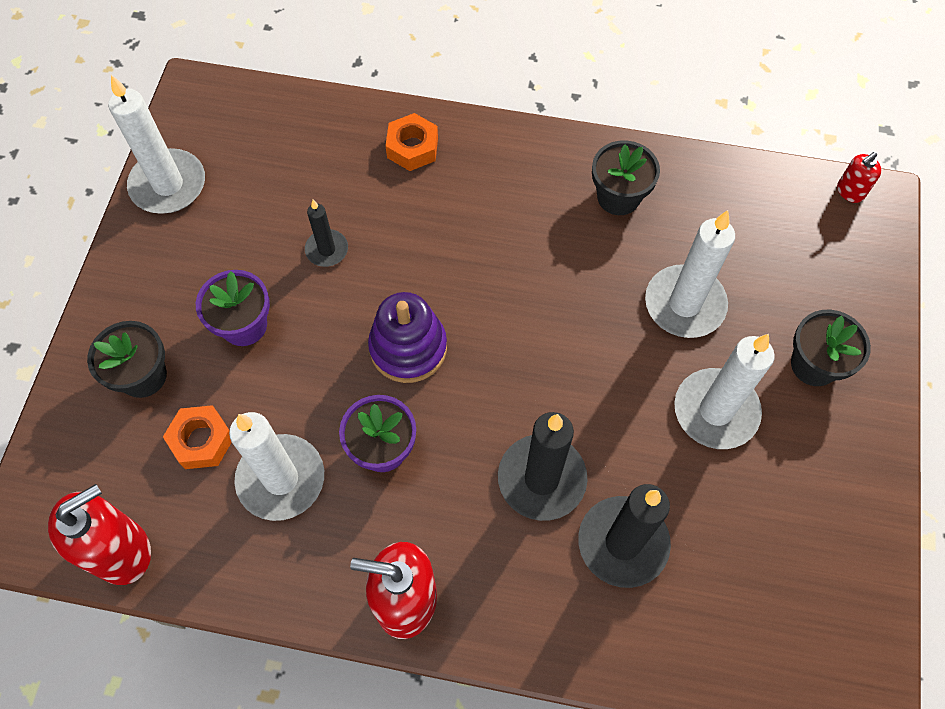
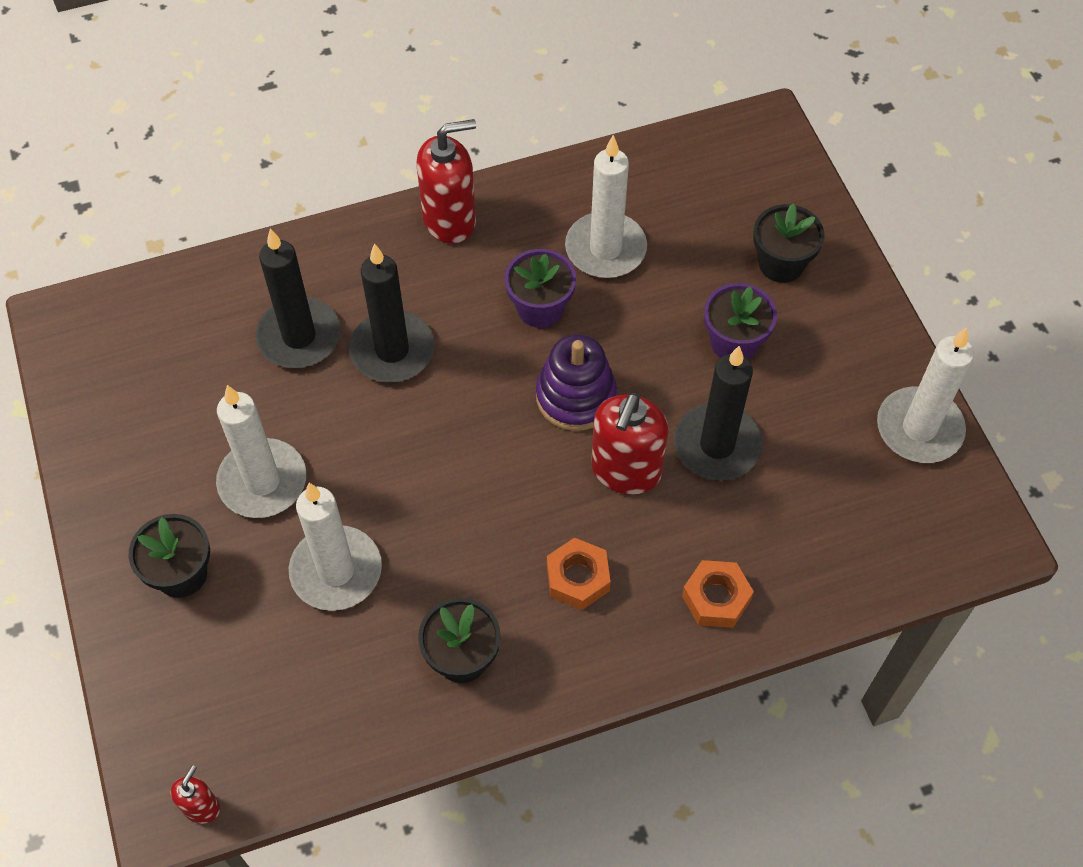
camera: 150 degrees right, 5 degrees down
red soap dispenser [48,484,151,585] -> red soap dispenser moved to [591,393,669,495]
orange nut [163,405,232,469] -> orange nut moved to [547,537,611,610]
black candle [305,200,348,267] -> black candle [674,346,763,481], size x1.84

